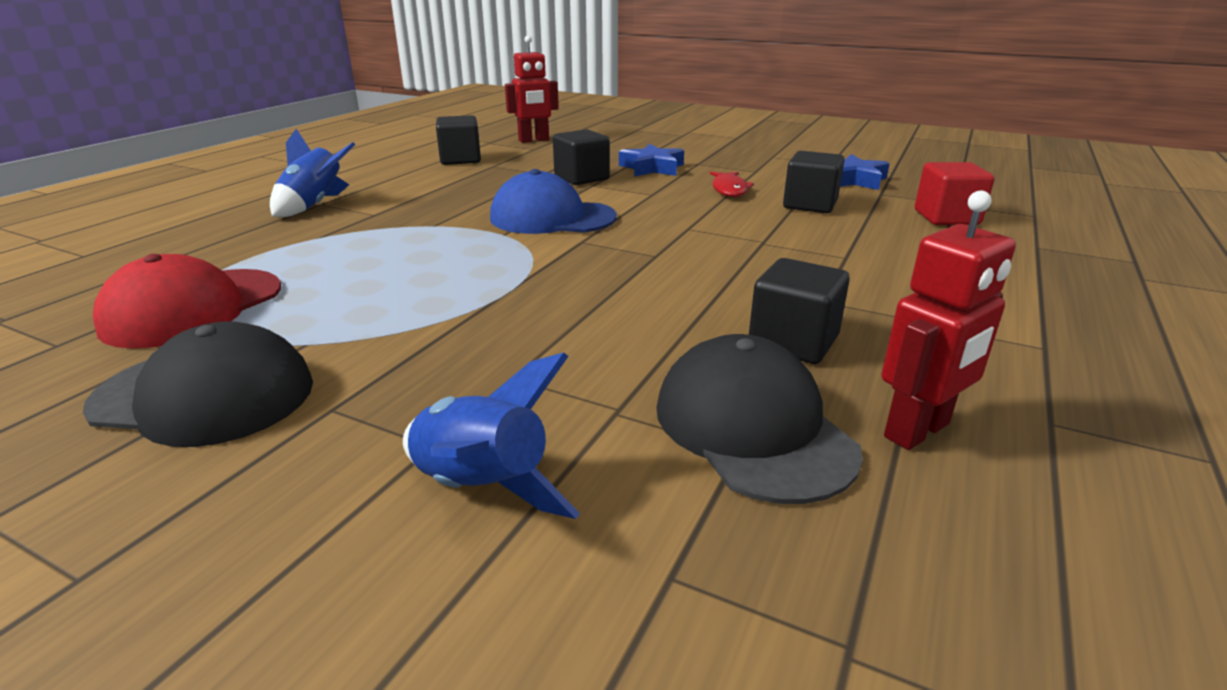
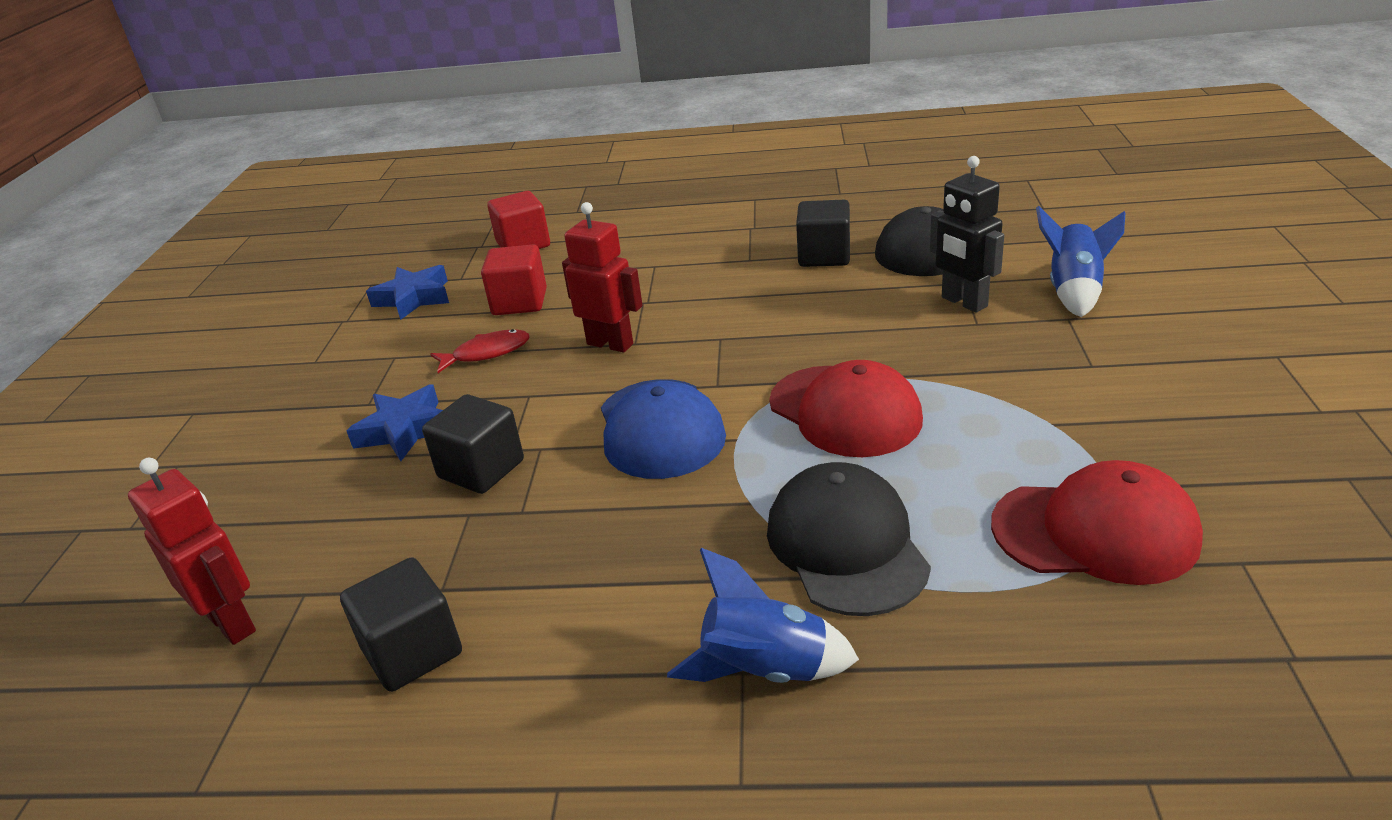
camera: 110 degrees left, 5 degrees up
black cap [83,321,313,447] -> black cap moved to [767,462,931,616]
black cube [783,151,844,213] -> red cube [481,244,547,315]
red robot [881,190,1016,450] -> red robot moved to [562,202,643,353]
none -> red cap [769,360,923,457]
none -> black robot [930,156,1004,312]

